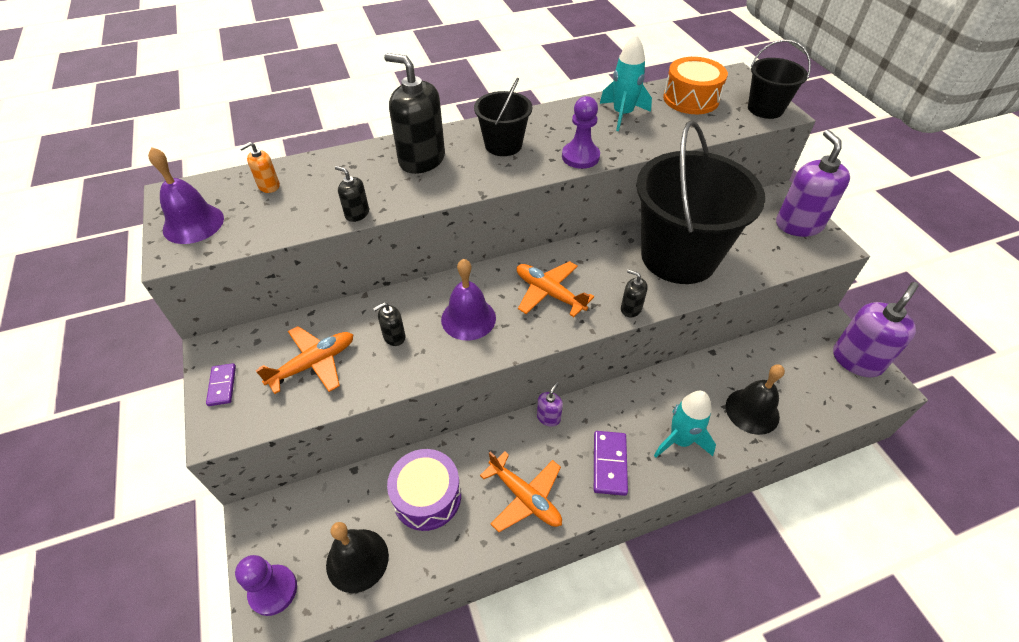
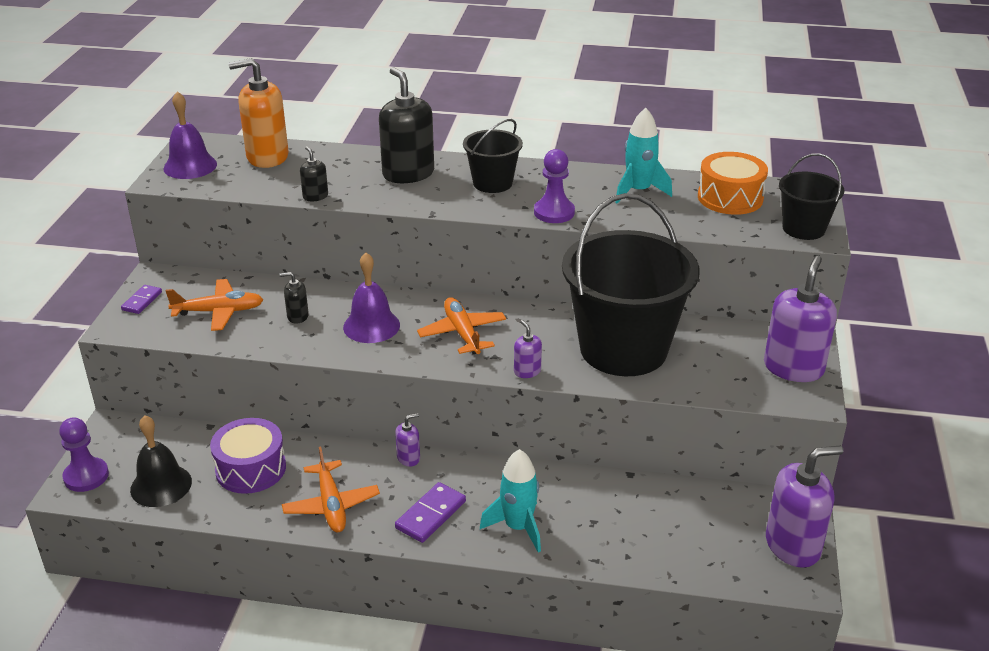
camera: 30 degrees right, 15 degrees down
orange soap dispenser [239,142,280,193] -> orange soap dispenser [229,58,289,168], size x2.13
black soap dispenser [621,269,648,317] -> purple soap dispenser [514,320,542,378]
black bell [726,364,785,435] -> none

